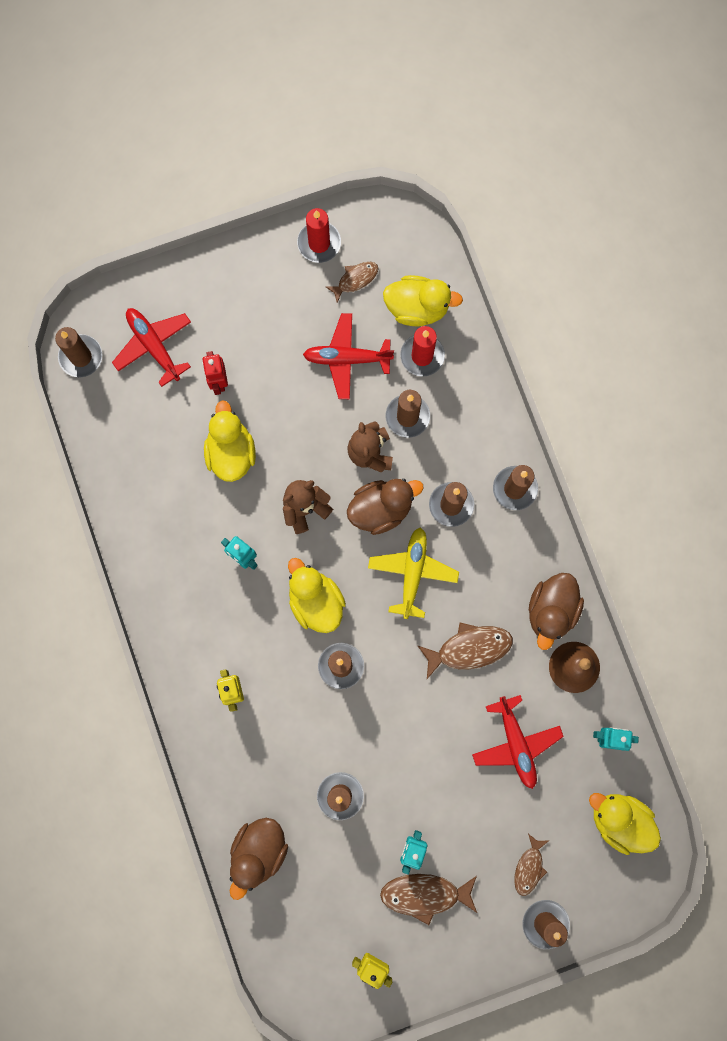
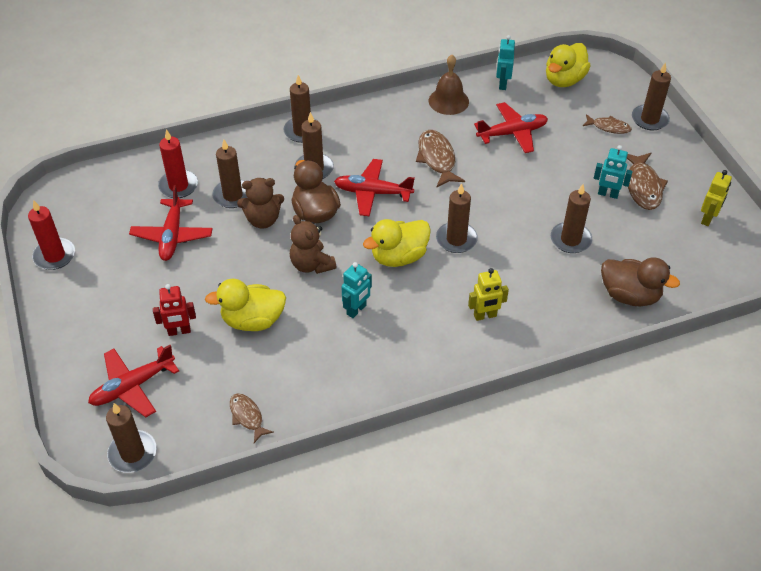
camera: 90 degrees left, 30 degrees down
brown fish [326,262,378,303] -> brown fish moved to [230,394,274,443]
yellow plane [368,527,459,619] -> red plane [334,159,415,217]
yellow duck [383,275,463,327] -> none
brown duck [529,573,584,650] -> none

